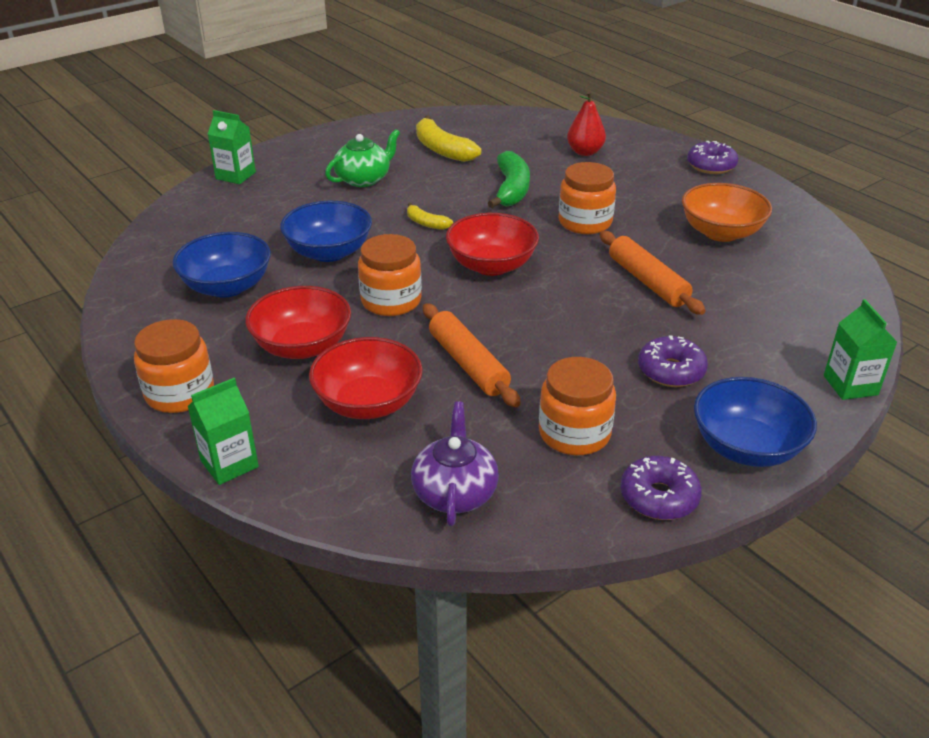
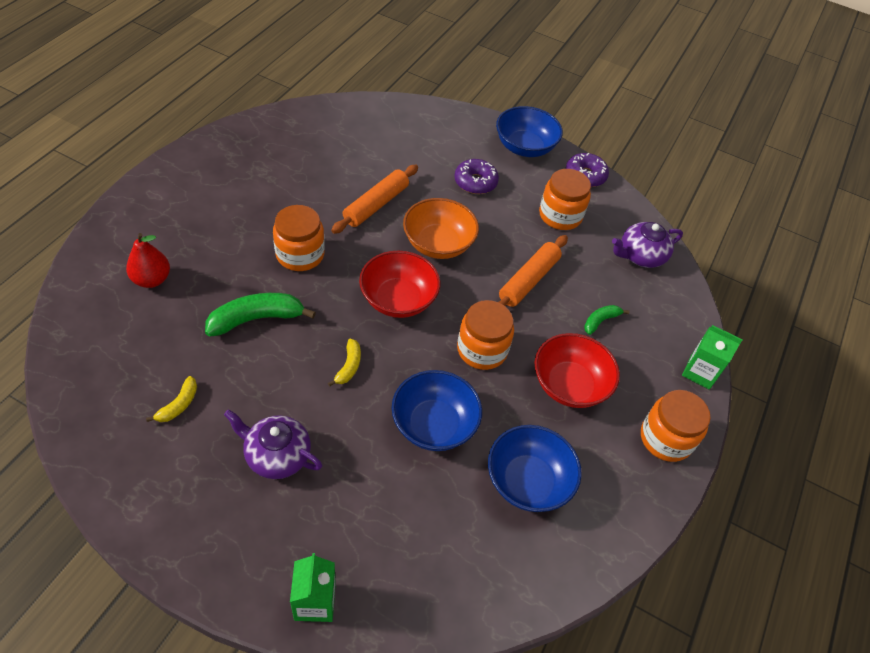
camera: 120 degrees left, 15 degrees up
red bowl [309,337,423,419] -> green banana [584,305,629,335]
green teapot [325,129,400,187] -> purple teapot [224,409,322,479]
yellow banana [416,115,481,162] -> yellow banana [146,376,197,422], size x0.54
orange bowl [682,183,772,242] -> orange bowl moved to [403,198,479,259]
purple donut [687,141,738,174] -> none
green carton [824,299,897,400] -> none

